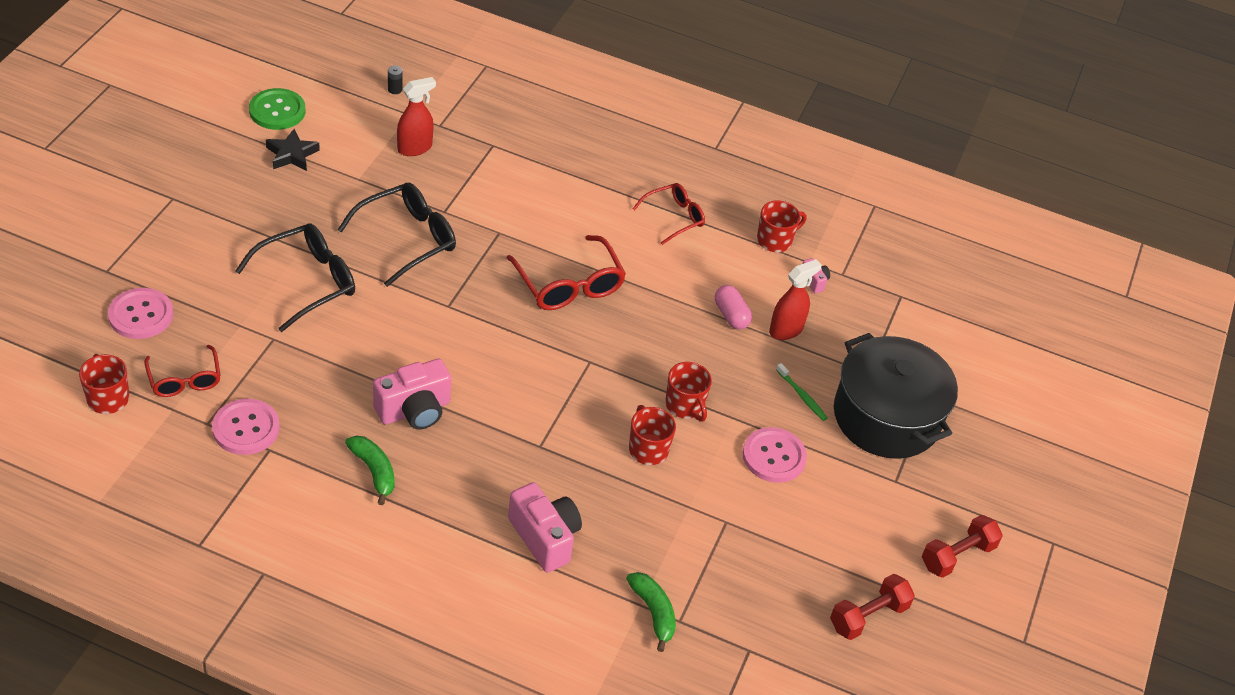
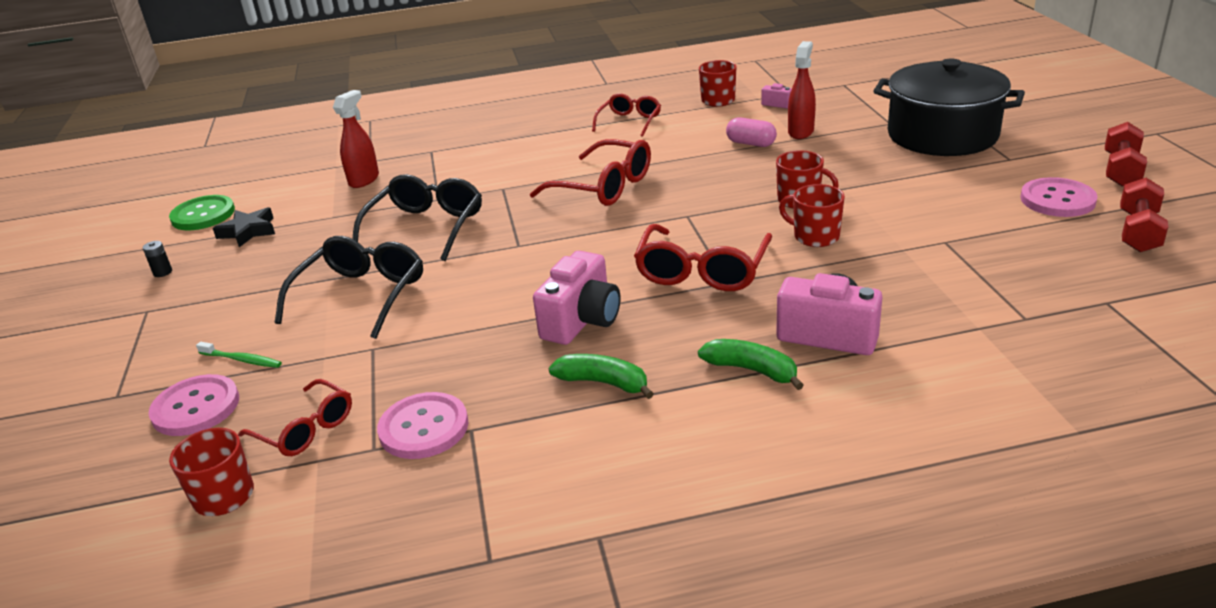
camera: 25 degrees left, 15 degrees down
black battery [388,65,403,94] -> black battery moved to [143,241,172,277]
green banana [626,572,676,652] -> green banana moved to [698,339,804,390]
pink button [742,427,807,483] -> pink button moved to [1020,177,1098,217]
green toothbrush [776,363,828,421] -> green toothbrush moved to [196,342,282,368]
none -> red glasses [634,224,772,291]

